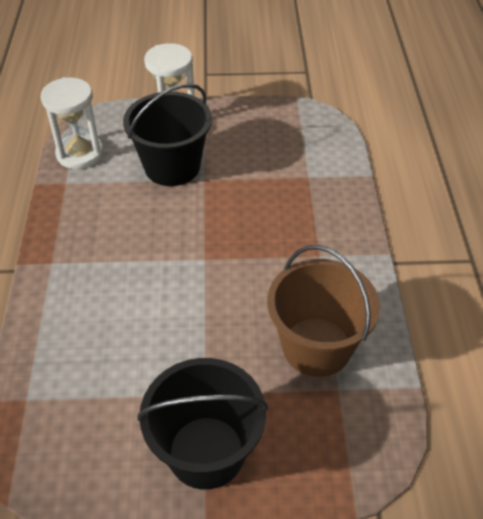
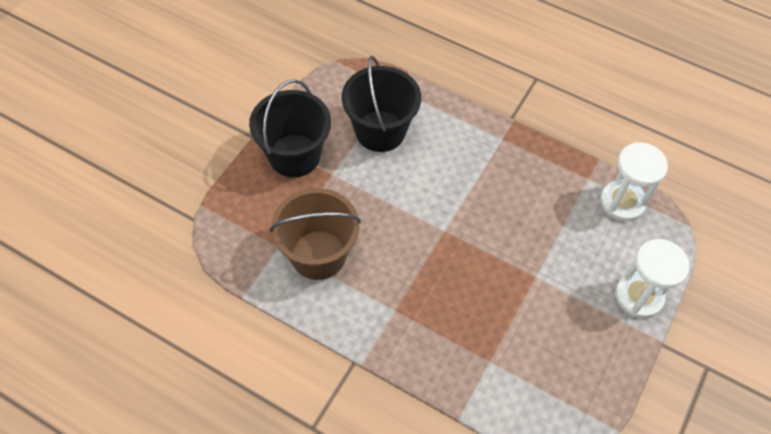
camera: 120 degrees right, 10 degrees up
black bucket [123,83,212,186] -> black bucket moved to [342,56,421,152]

